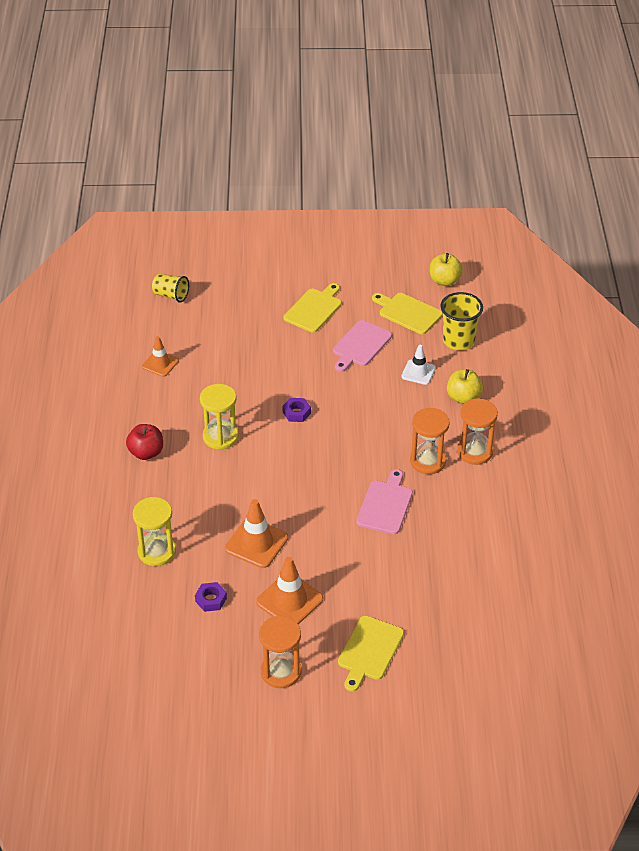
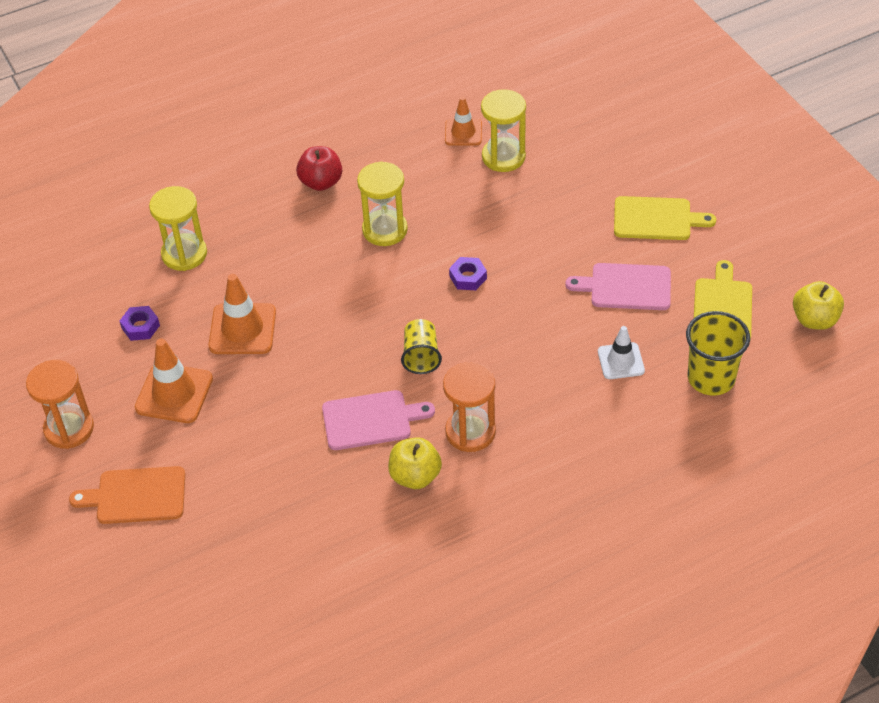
camera: 65 degrees right, 5 degrees up
yellow cup [152,274,189,303] -> yellow cup moved to [401,319,442,374]
yellow cutting board [338,616,404,692] -> orange cutting board [69,466,185,524]
yellow apple [447,369,483,404] -> yellow apple moved to [388,437,442,489]
orange hourglass [457,398,498,465] -> none
none -> yellow hourglass [481,89,526,172]

